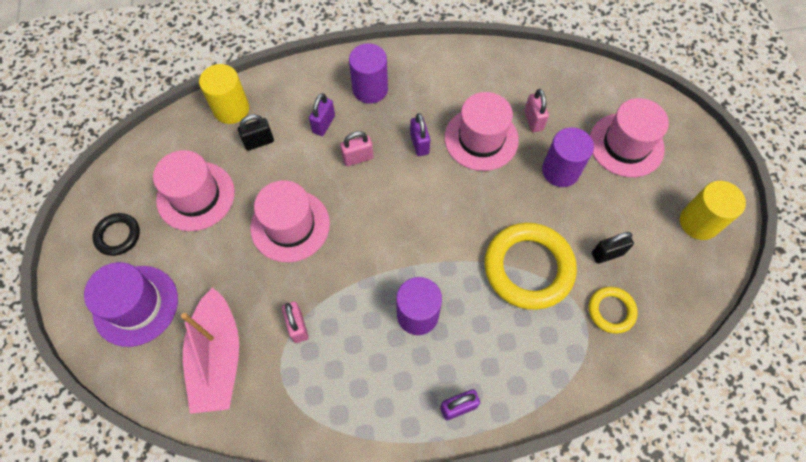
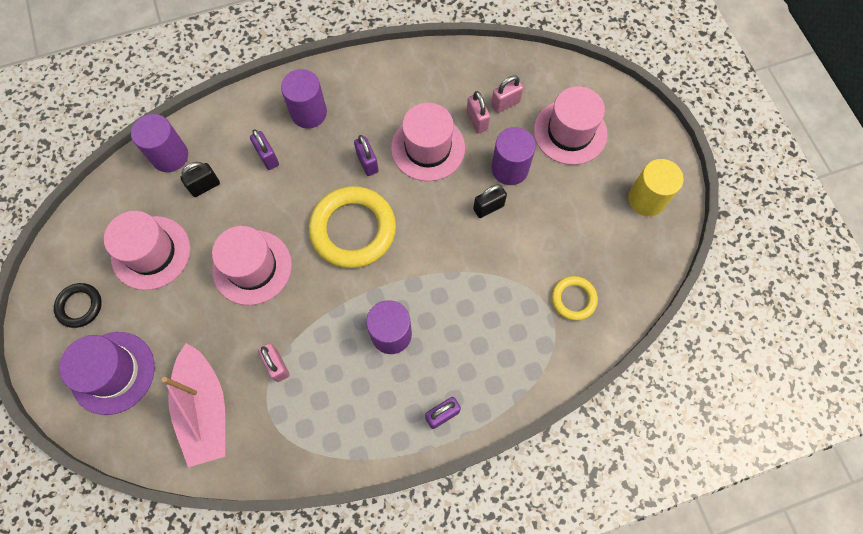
camera: 10 degrees left, 5 degrees up
yellow cylinder [199,64,249,124] -> purple cylinder [131,114,188,172]
purple padlock [309,93,335,136] -> purple padlock turned 45 degrees counterclockwise [250,129,279,170]
pink padlock [340,131,373,166] -> pink padlock moved to [491,75,523,113]
yellow ring [485,223,577,310] -> yellow ring moved to [309,186,396,268]
black padlock [592,232,634,264] -> black padlock moved to [473,184,507,218]

